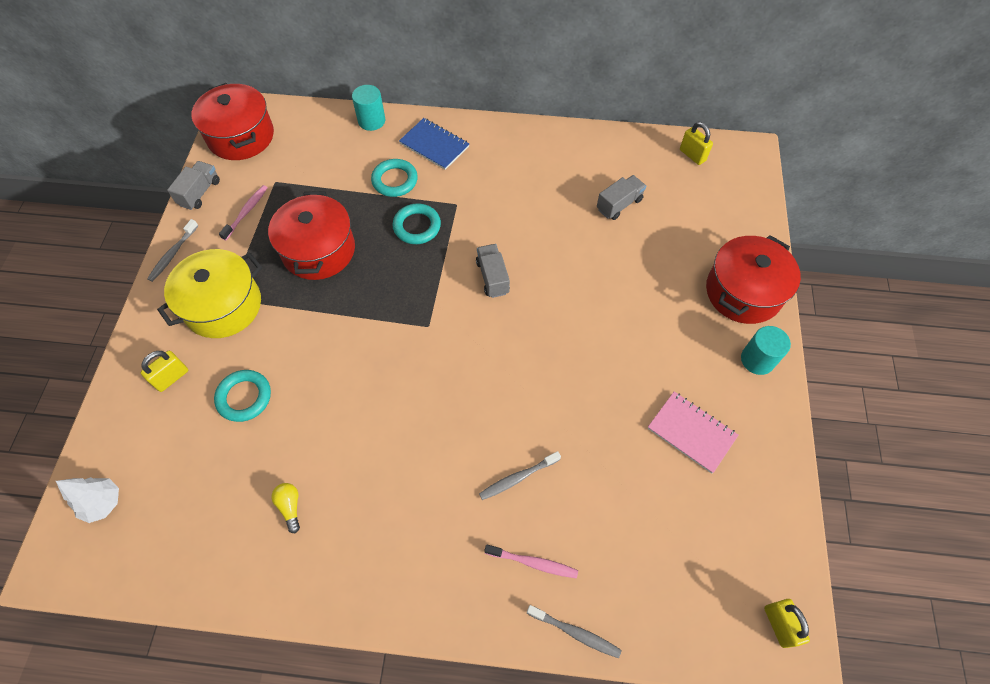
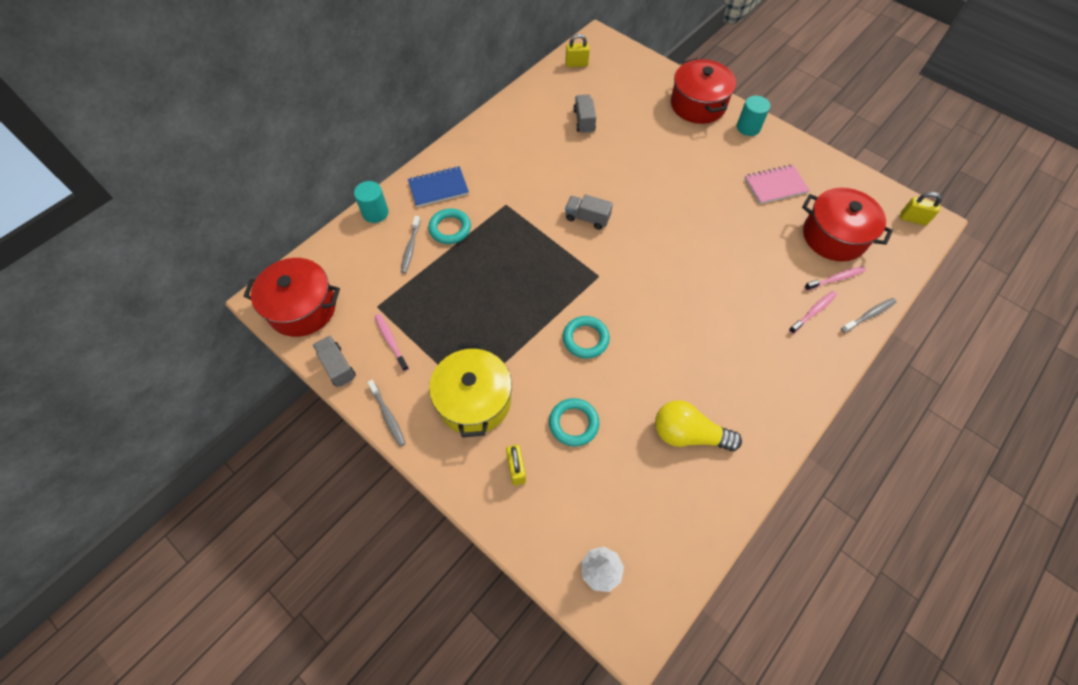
camera: 55 degrees left, 0 degrees up
red pot [268,191,355,280] -> red pot moved to [802,188,893,261]
yellow light bulb [271,483,300,533] -> yellow light bulb [655,400,742,451], size x2.07
turquoise ring [392,204,441,244] -> turquoise ring moved to [563,316,610,359]
grey toothbrush [479,451,561,500] -> grey toothbrush moved to [401,216,421,273]
none -> pink toothbrush [804,266,866,291]

